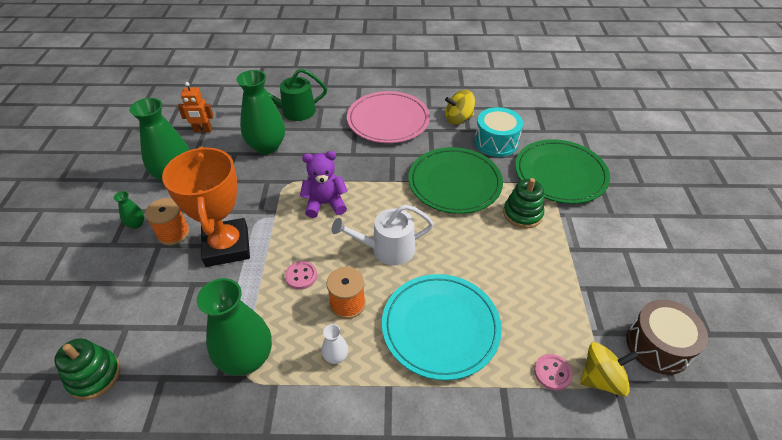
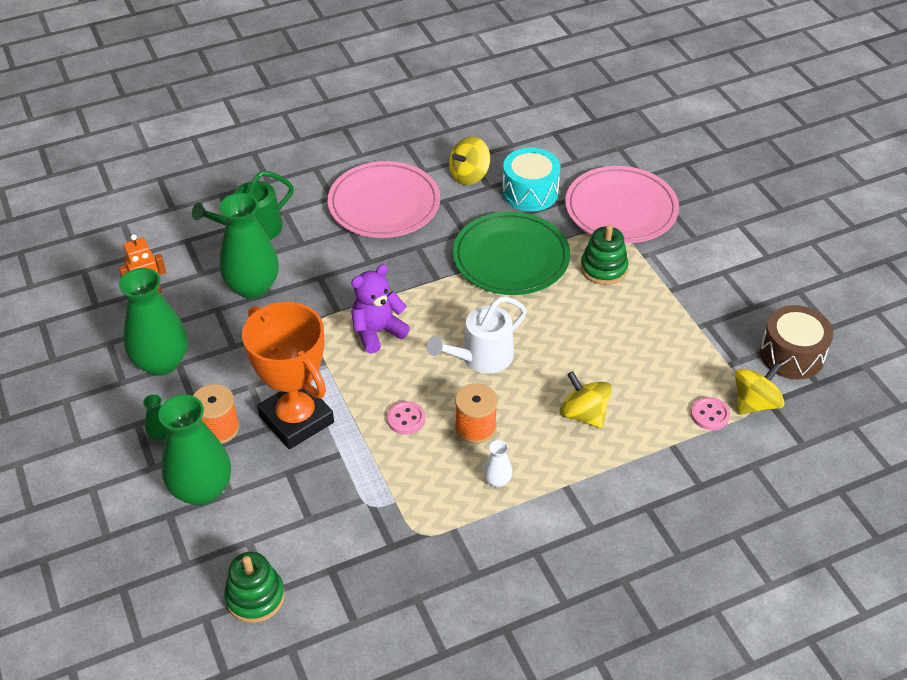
camera: 25 degrees left, 0 degrees up
green vase [197,278,272,376] -> green vase moved to [158,395,231,505]
turquoise plate [382,274,502,380] -> yellow spinning top [560,371,612,428]
green plate [515,139,610,204] -> pink plate [565,166,679,243]

